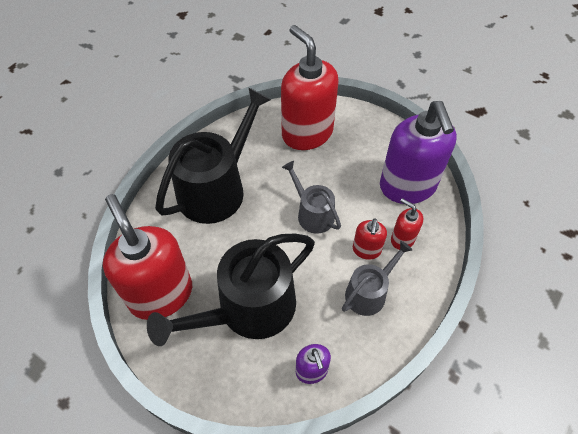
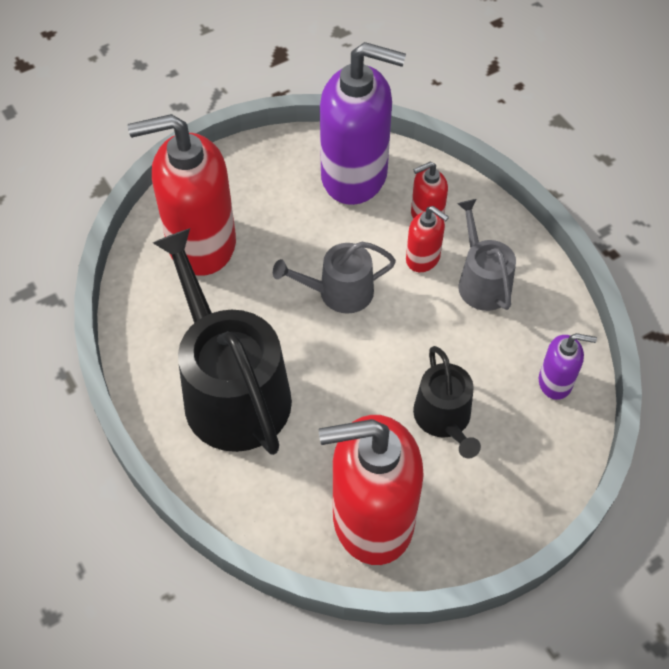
camera: 65 degrees left, 0 degrees up
black watering can [147,234,315,346] -> black watering can [413,346,481,459], size x0.53

